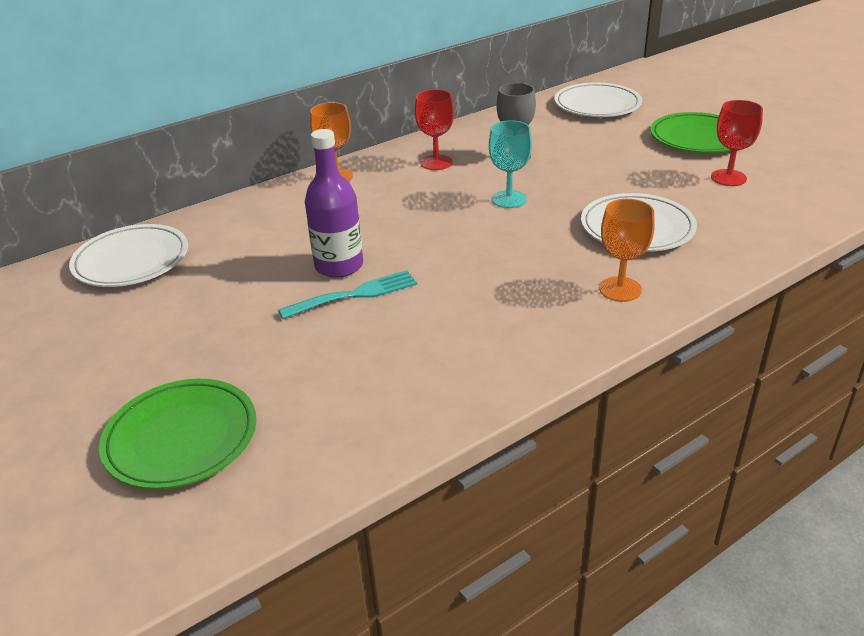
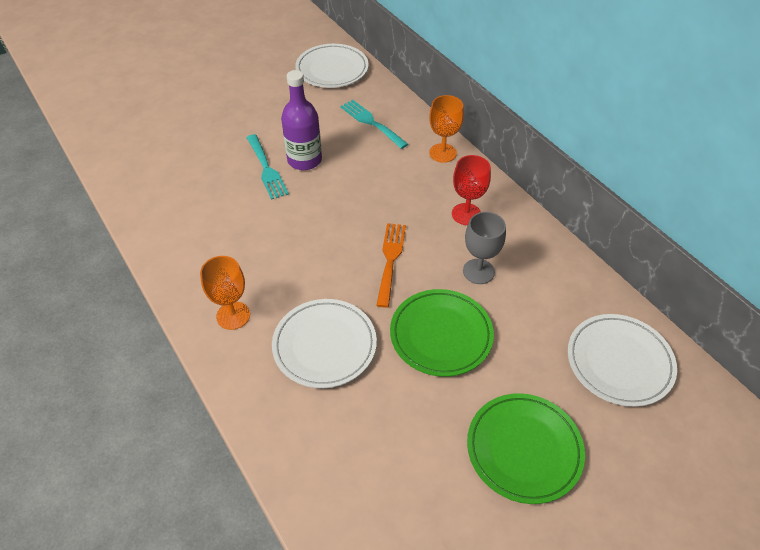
camera: 90 degrees right, 15 degrees up
green plate [99,379,257,489] -> green plate moved to [390,289,494,377]
turquoise goblet [489,120,532,208] -> orange fork [376,223,406,308]
red goblet [711,100,763,186] -> none
none -> turquoise fork [340,100,408,149]

